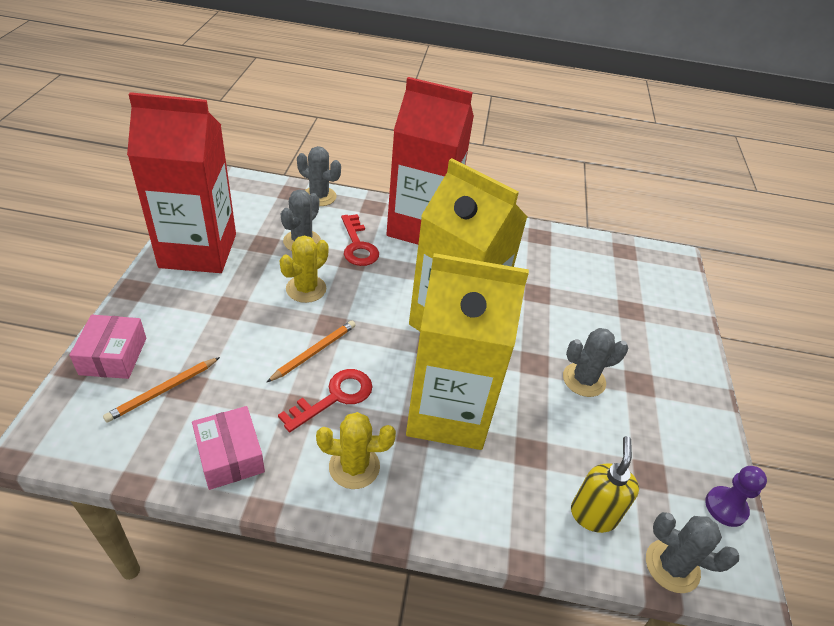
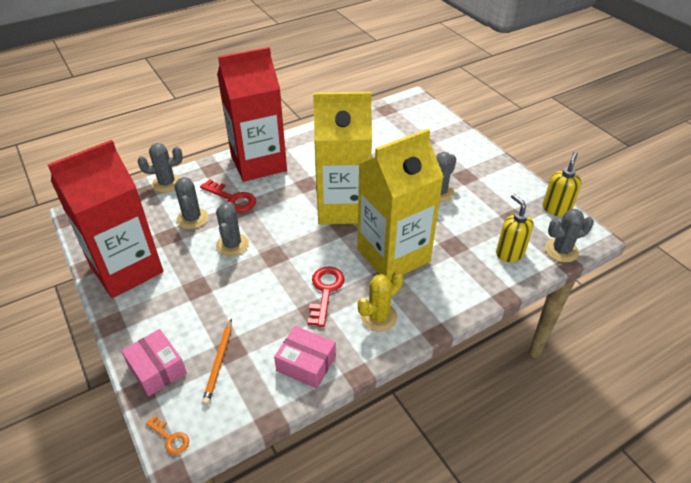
camera: 35 degrees left, 0 degrees up
orange pencil [266,321,355,383] -> none
yellow cactus [279,236,328,303] -> grey cactus [216,202,249,257]
purple pawn [705,466,767,527] -> yellow soap dispenser [543,152,581,217]
none -> orange key [146,415,189,455]

